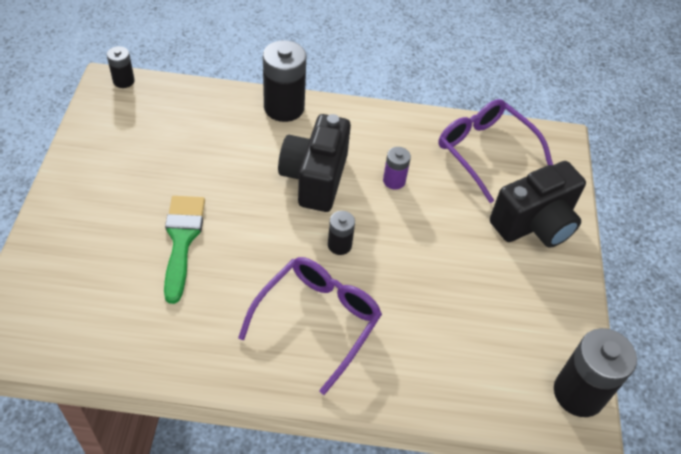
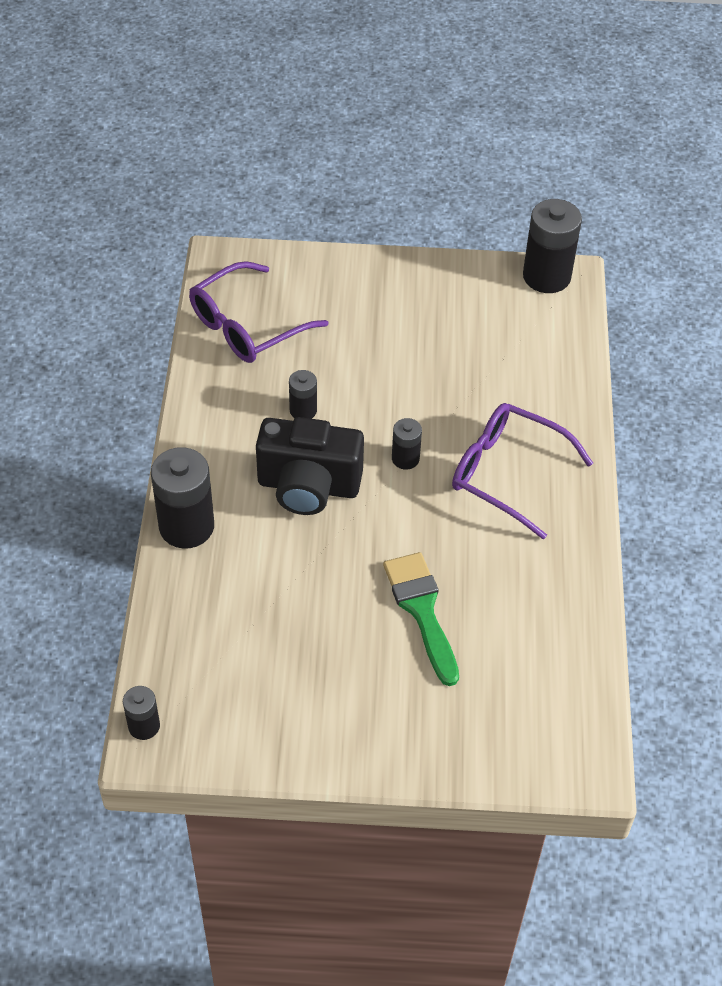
camera: 90 degrees left, 0 degrees up
green brush [164,196,205,304] -> green brush turned 75 degrees clockwise [383,552,459,686]
purple battery [383,147,411,190] -> black battery [289,370,317,419]
black camera [490,161,586,248] -> none

